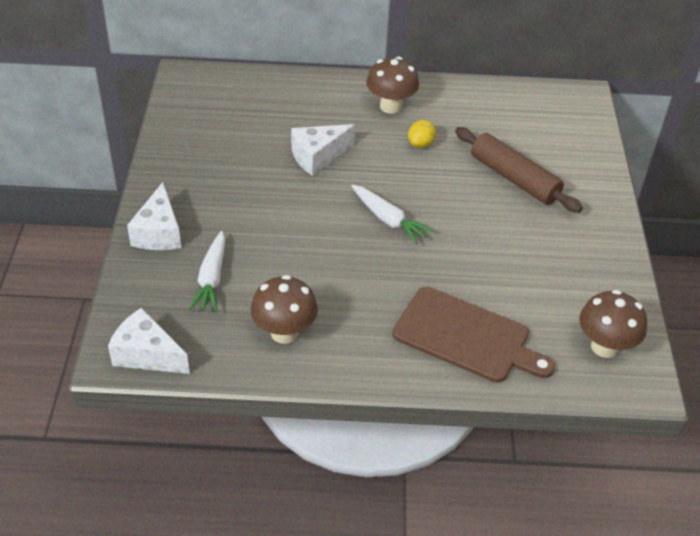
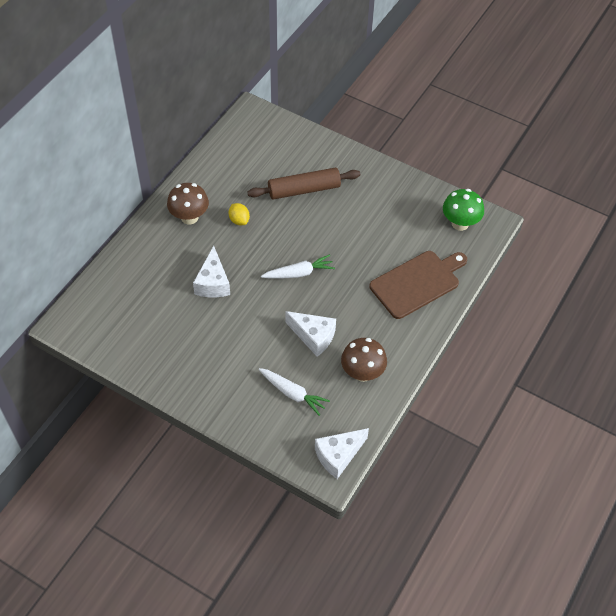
camera: 60 degrees left, 10 degrees up
white cheese [127,182,181,250] -> white cheese moved to [285,311,336,357]
brown mushroom [579,290,647,358] -> green mushroom [443,189,484,231]

